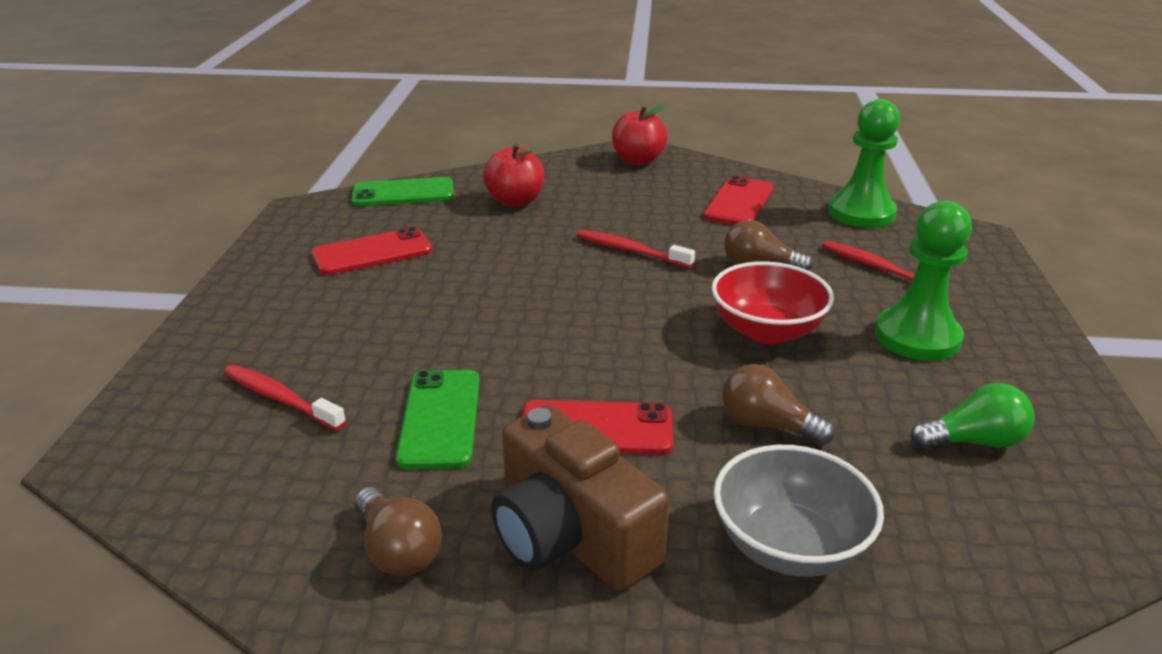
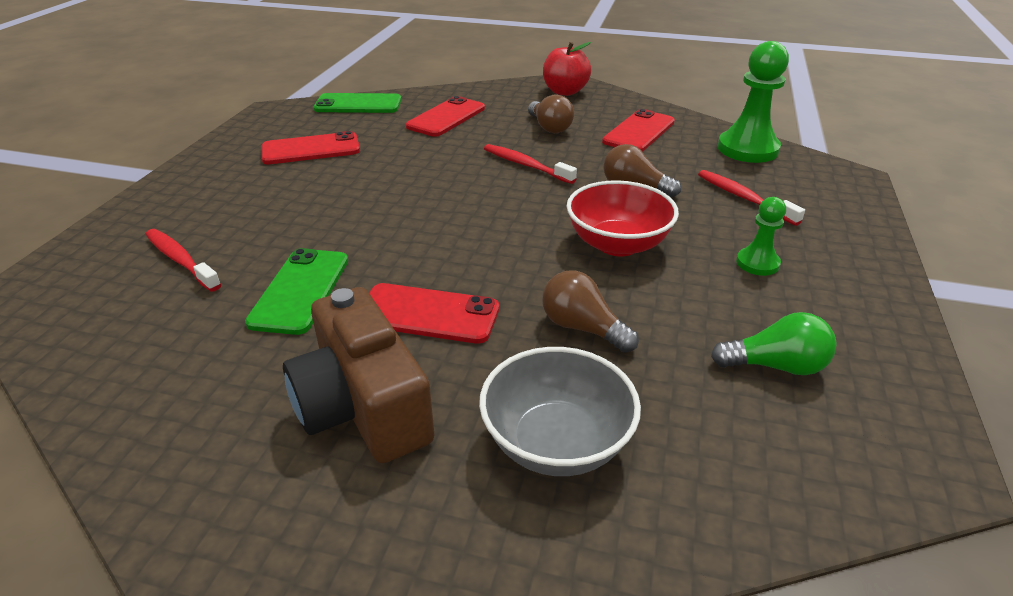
camera: 10 degrees right, 5 degrees up
brown light bulb [354,487,442,576] -> brown light bulb moved to [528,94,574,133]
red apple [483,144,544,207] -> red phone [406,96,485,136]
green pawn [875,201,972,361] -> green pawn [736,197,786,276], size x0.54

